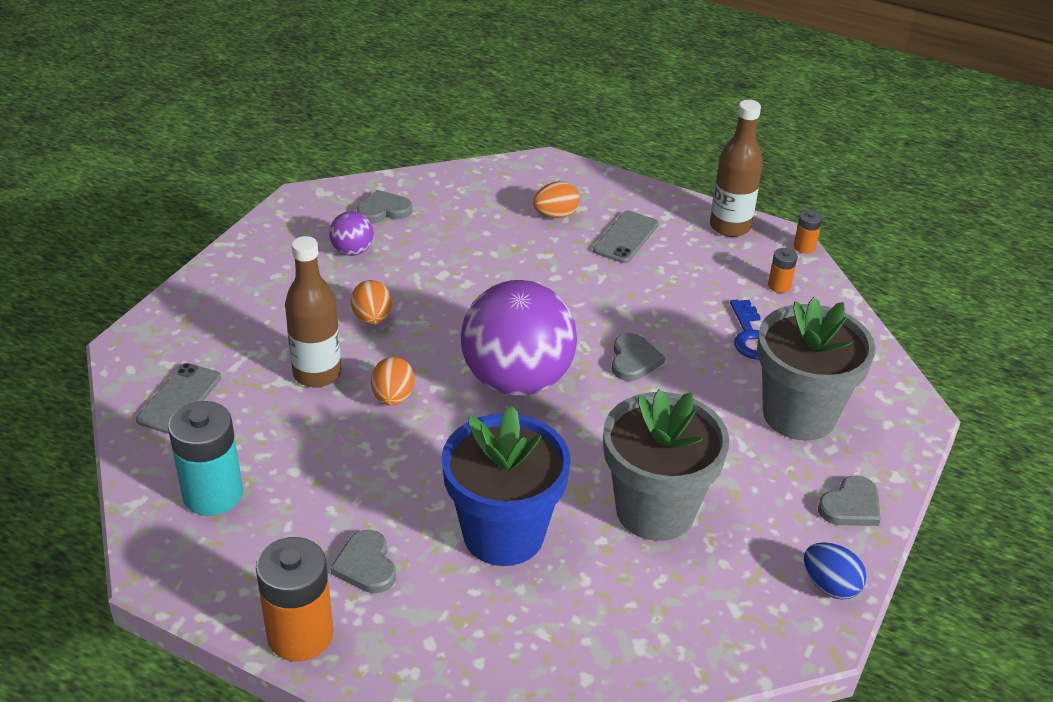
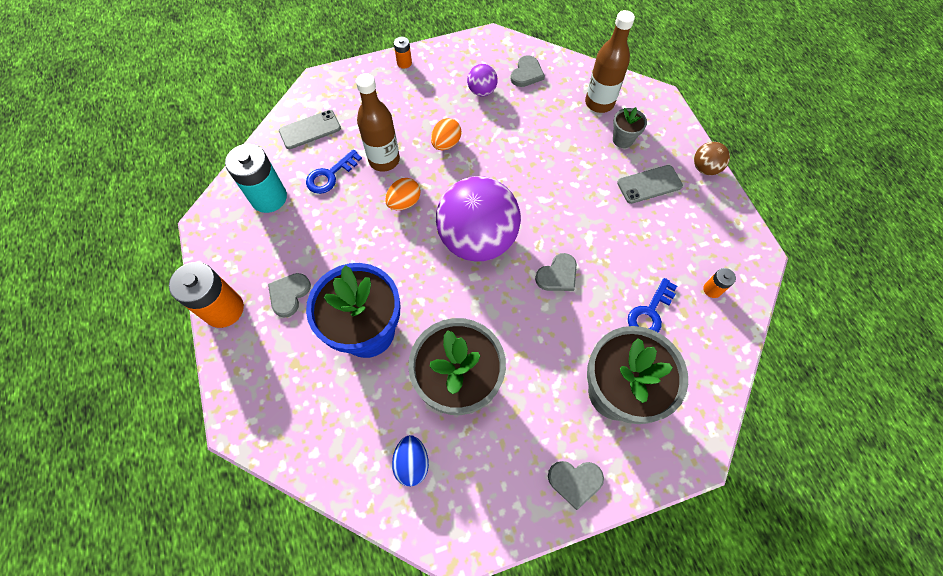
camera: 45 degrees right, 25 degrees up
grey heart [357,190,412,223] -> grey heart turned 90 degrees clockwise [511,55,545,87]
orange egg [533,181,579,218] -> grey flower pot [613,107,647,148]
brown bottle [710,100,763,237] -> brown bottle moved to [585,10,635,113]
orange battery [794,210,822,254] -> orange battery moved to [394,37,412,69]
blue egg [804,542,867,600] -> blue egg moved to [392,435,429,486]
none -> blue key [306,149,362,194]
none -> brown ball [694,142,730,175]

